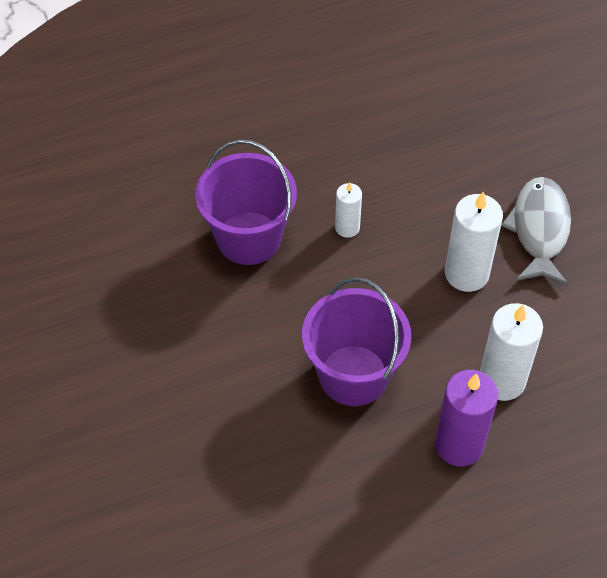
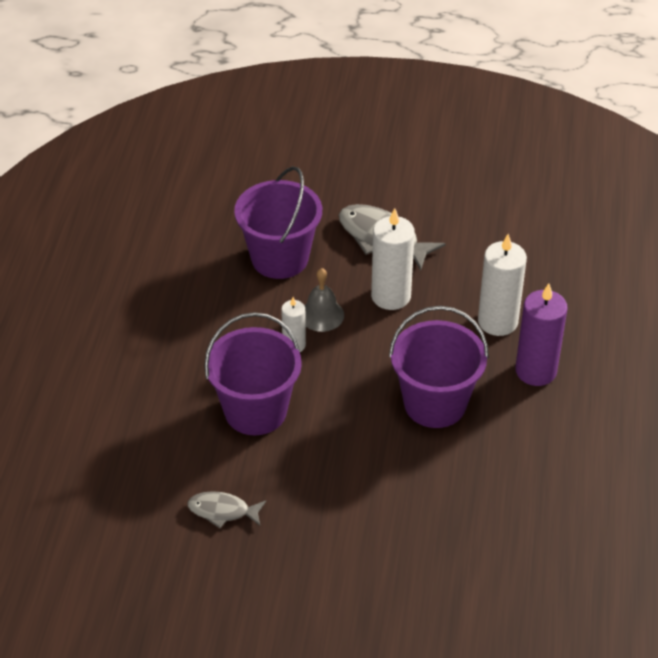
camera: 60 degrees left, 10 degrees down
none -> grey fish [187,491,266,528]
none -> purple bucket [234,166,322,279]
none -> grey bell [304,268,344,332]

